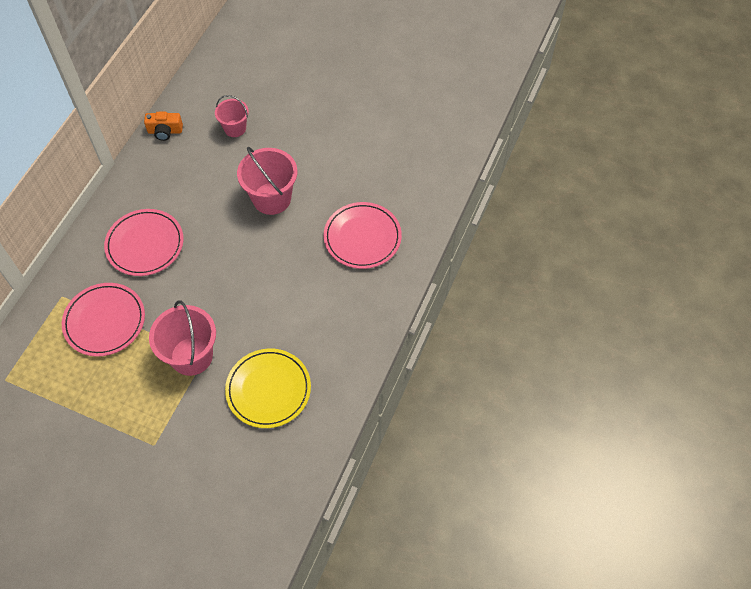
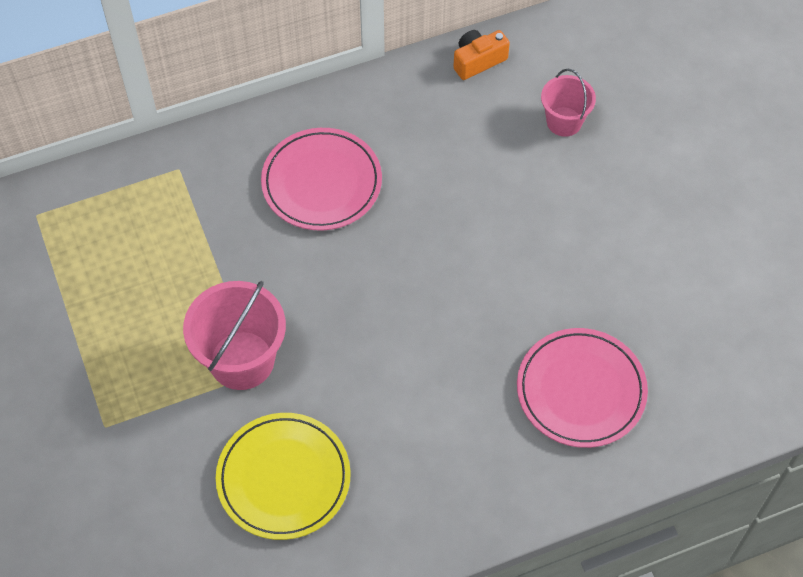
camera: 45 degrees right, 0 degrees up
pink plate [62,283,145,357] -> none
orange camera [144,112,183,141] -> orange camera turned 105 degrees clockwise [453,30,510,80]
pink bucket [237,147,297,215] -> none

